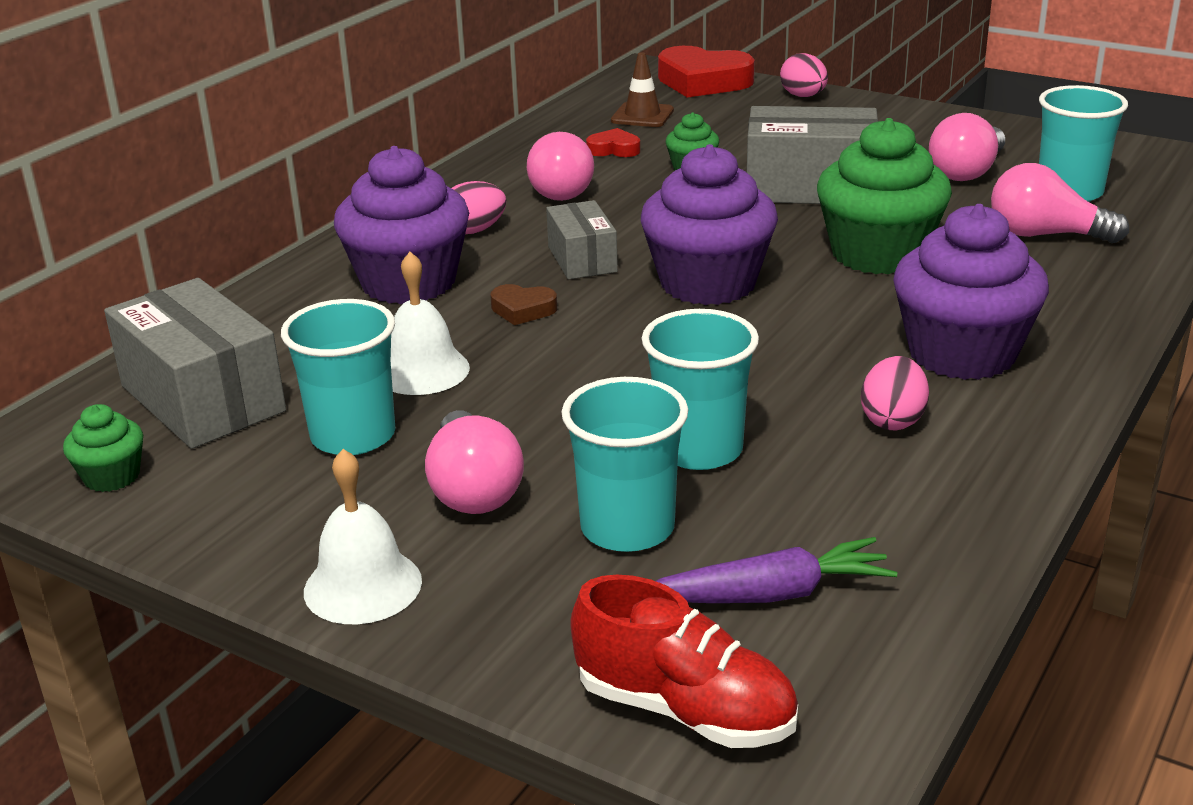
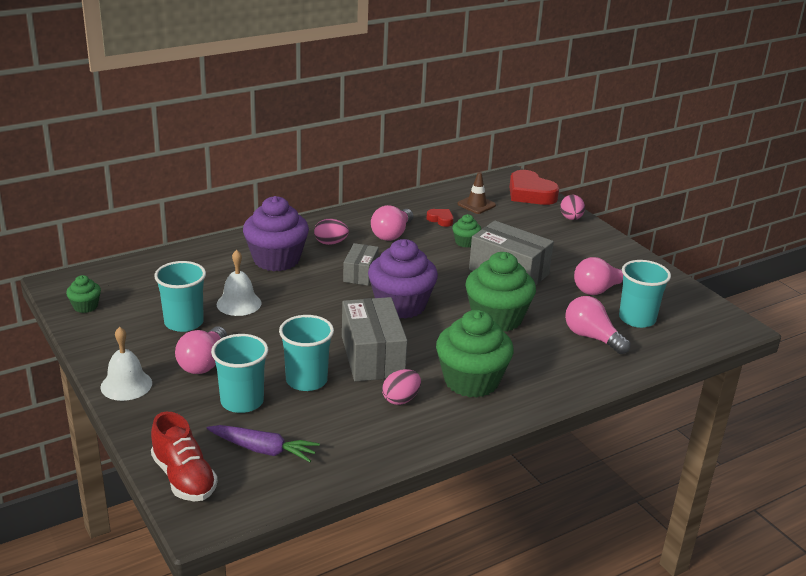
camera: 25 degrees right, 0 degrees up
grey box [104,278,286,449] -> grey box moved to [342,297,407,381]
brown heart [490,284,557,325] -> none
purple cupcake [893,204,1049,380] -> green cupcake [436,310,514,398]

